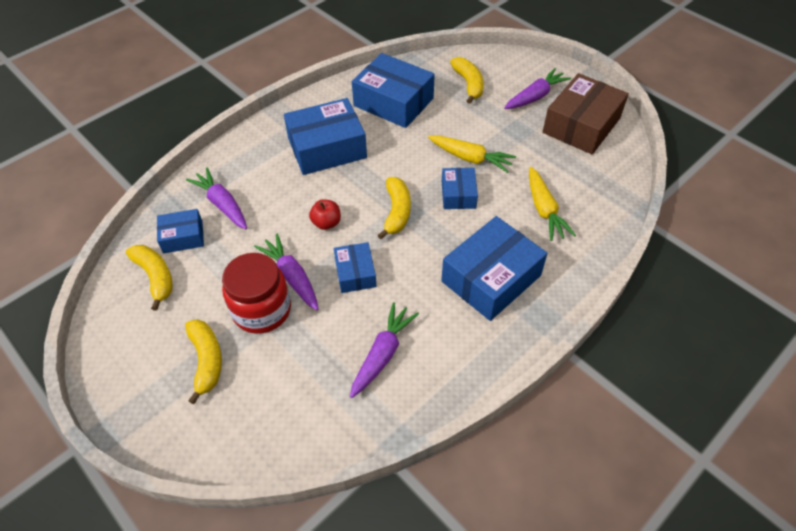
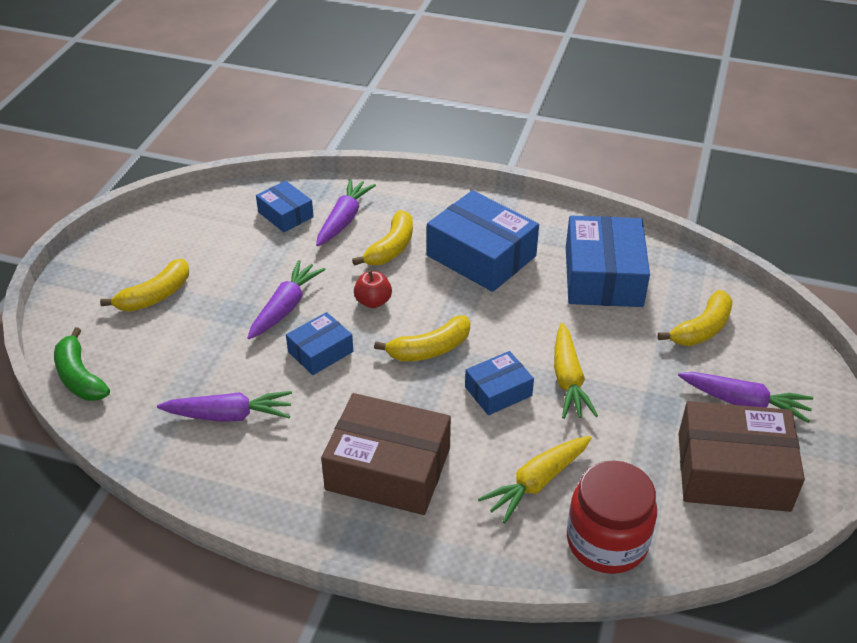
camera: 60 degrees right, 10 degrees down
yellow banana [126,245,173,311] -> yellow banana moved to [352,210,413,266]
red jar [222,253,291,334] -> red jar moved to [567,460,657,574]
blue box [441,216,548,321] -> brown box [321,393,451,515]
none -> green banana [54,327,110,401]

